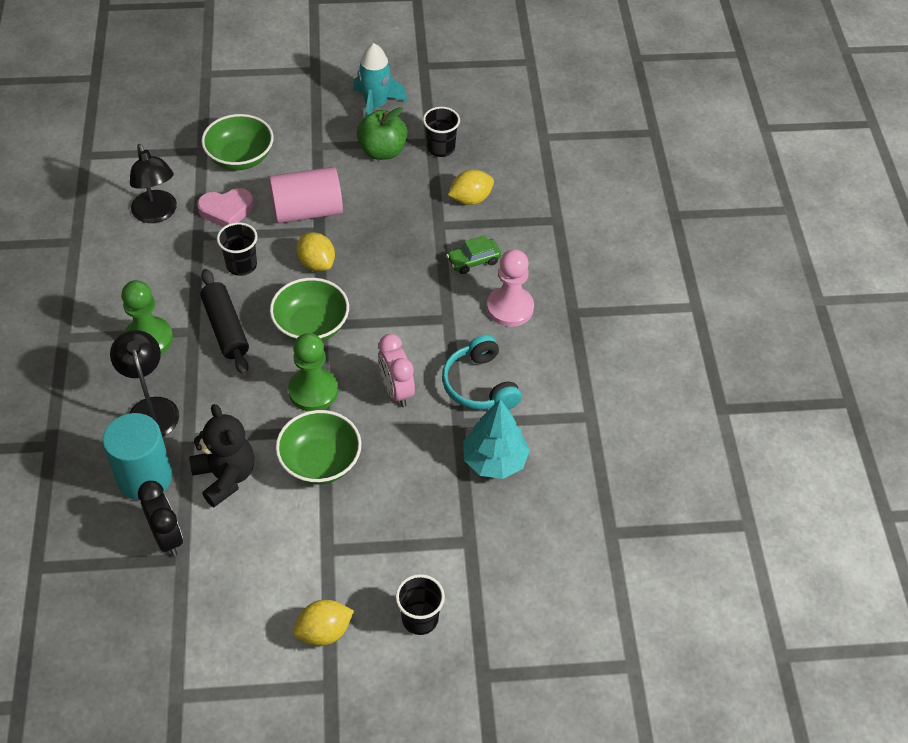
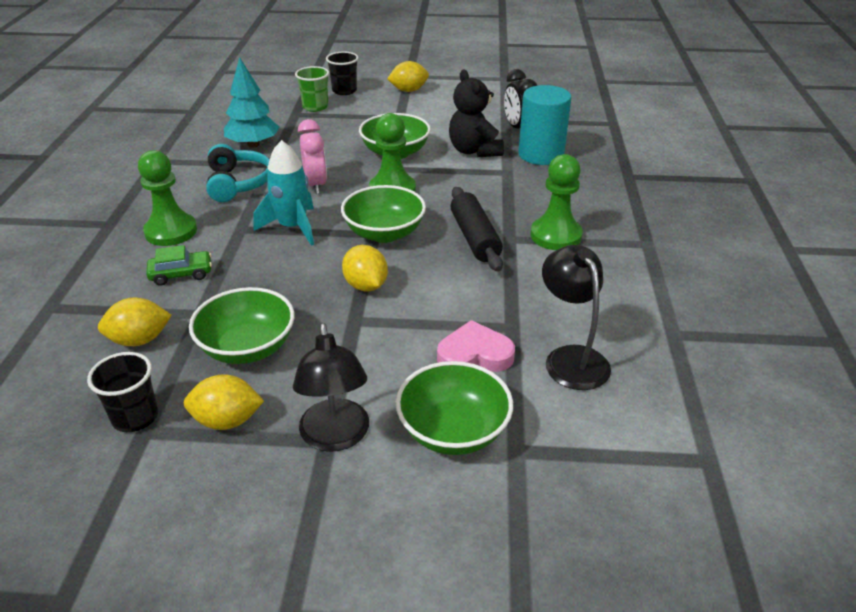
camera: 170 degrees left, 15 degrees down
black lamp [110,330,179,437] -> black lamp moved to [293,323,369,452]
black cup [217,222,258,276] -> none
pink cylinder [269,167,343,224] -> none
turquoise rocket [353,43,407,117] -> turquoise rocket moved to [253,140,314,246]
green apple [357,107,408,160] -> yellow lemon [184,374,264,430]
pink pawn [487,249,534,327] -> green pawn [138,150,197,246]
none -> green bowl [189,287,295,364]
none -> green cup [295,66,329,112]

